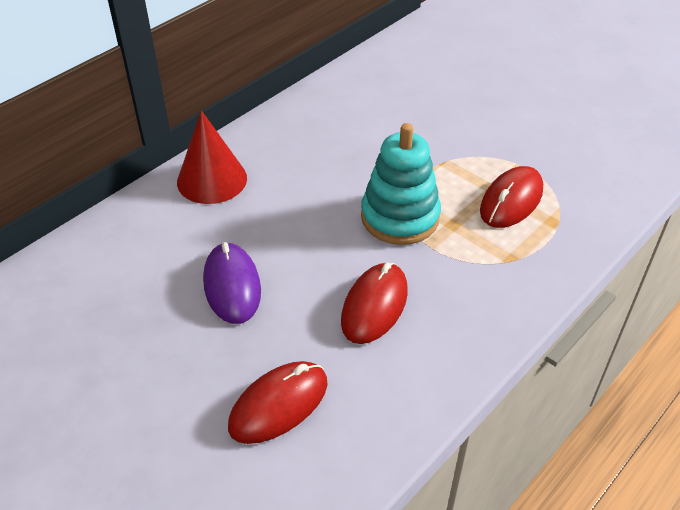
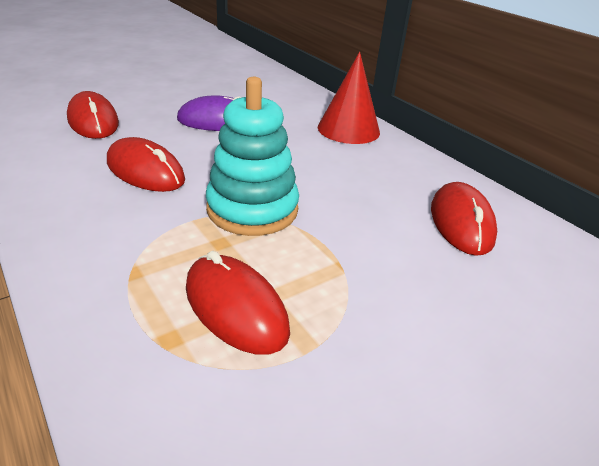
camera: 100 degrees right, 10 degrees down
none -> red mouse [431,182,497,256]

